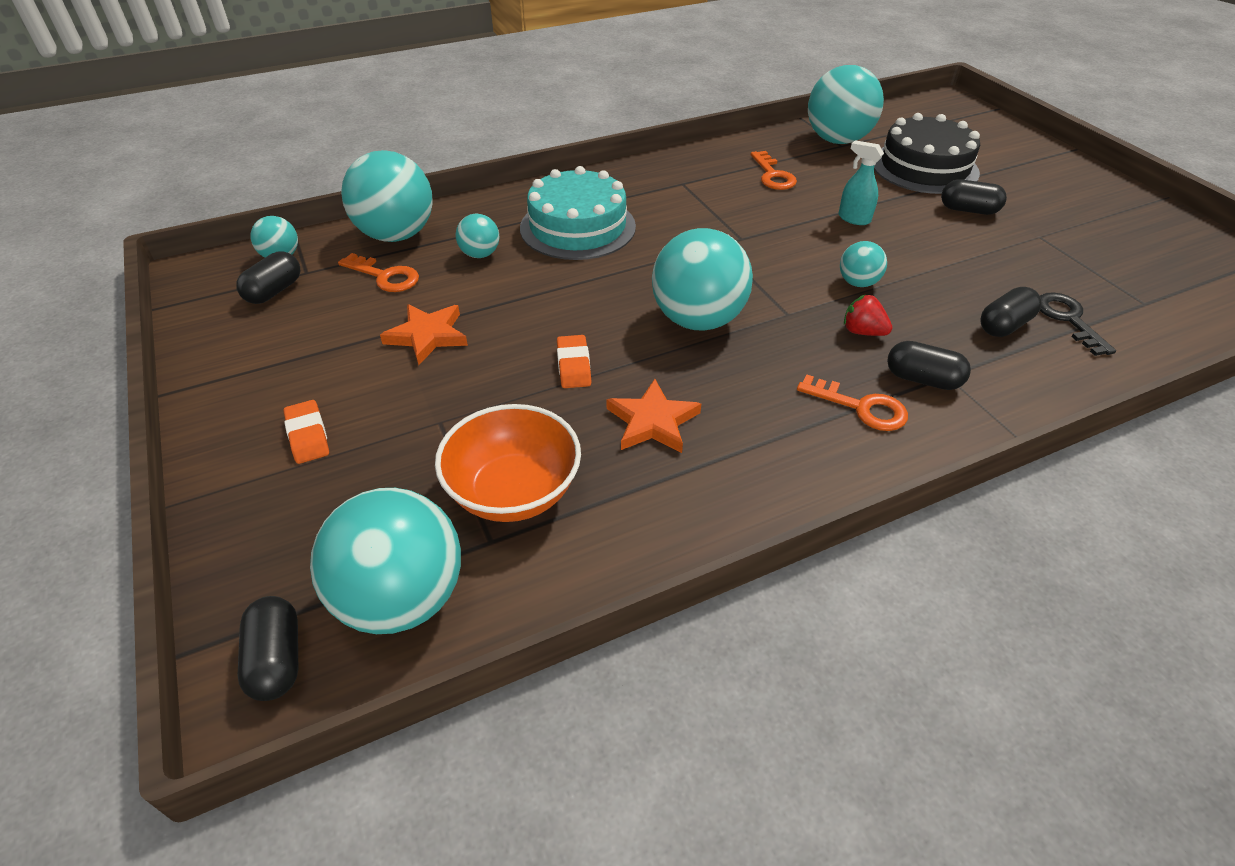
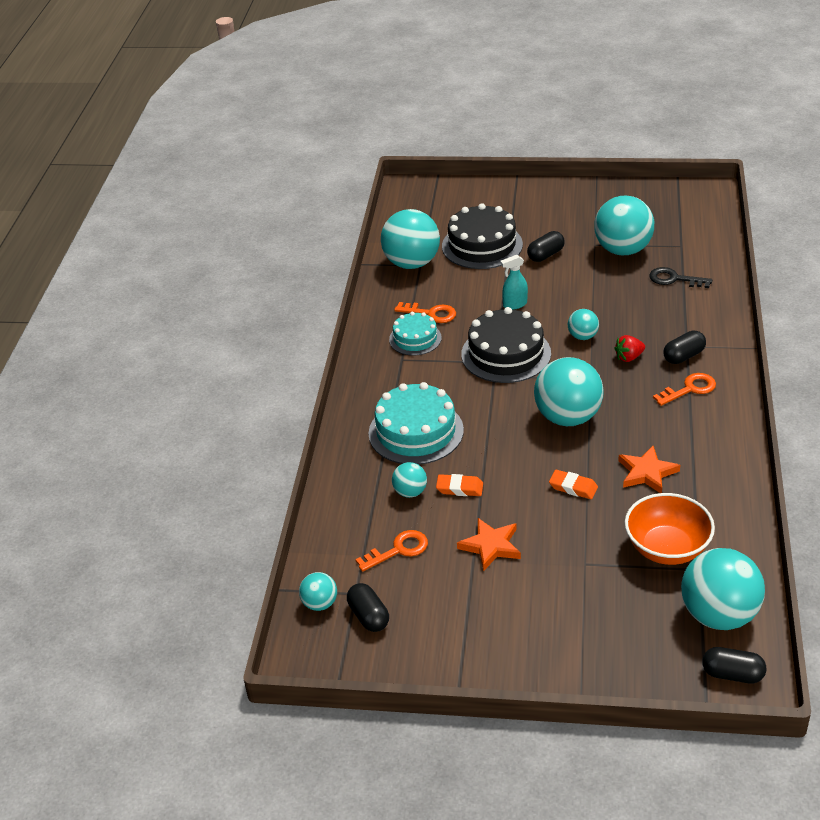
camera: 55 degrees left, 5 degrees down
orange eraser [283,400,329,464] -> orange eraser moved to [436,474,483,496]
turquoise ball [341,150,433,242] -> turquoise ball moved to [594,196,654,256]
black capsule [980,287,1041,337] -> none
none -> turquoise cake [389,312,442,356]
none -> black cake [461,307,551,383]

